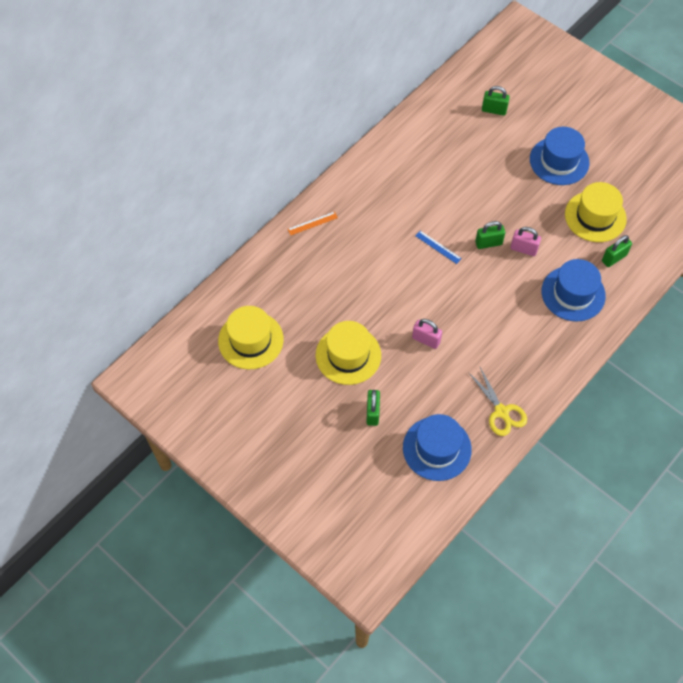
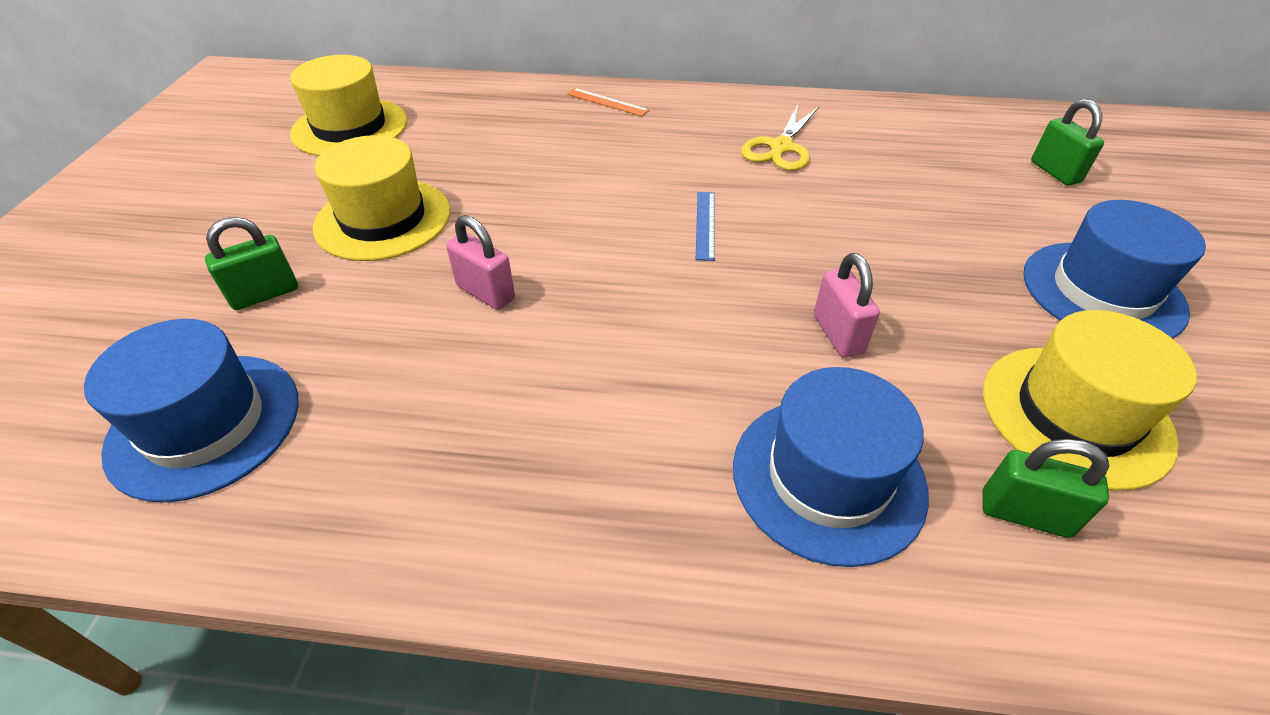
camera: 55 degrees right, 15 degrees down
pink padlock [412,319,442,349] -> pink padlock turned 45 degrees counterclockwise [446,215,515,310]
yellow scissors [469,367,527,436] -> yellow scissors moved to [741,105,819,171]
green padlock [475,221,505,249] -> none

